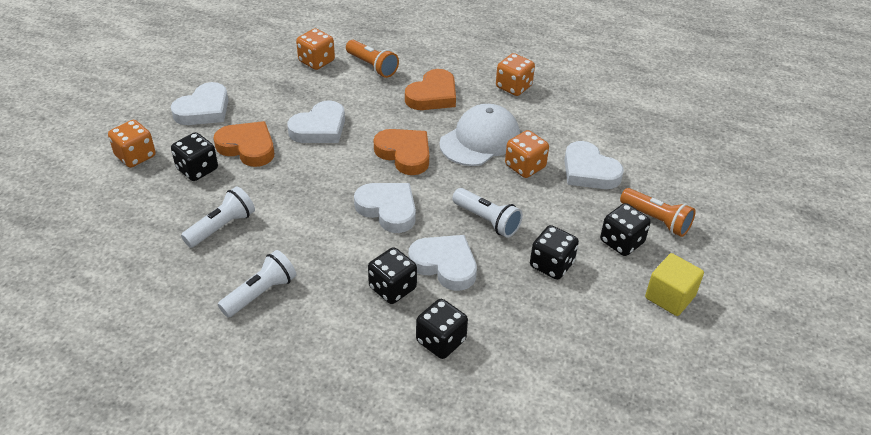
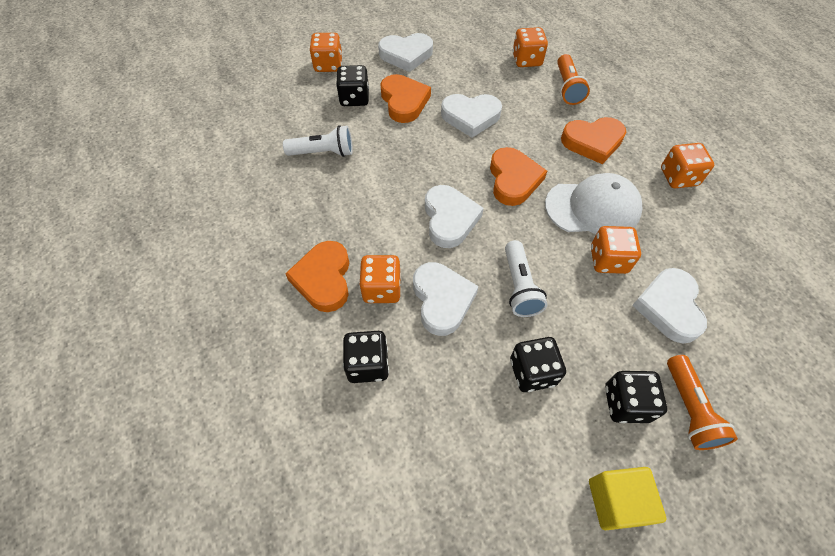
camera: 45 degrees right, 15 degrees up
white flashlight [218,250,296,317] -> none
black dice [368,247,417,304] -> orange dice [359,255,401,303]
none -> orange heart [285,241,349,312]

